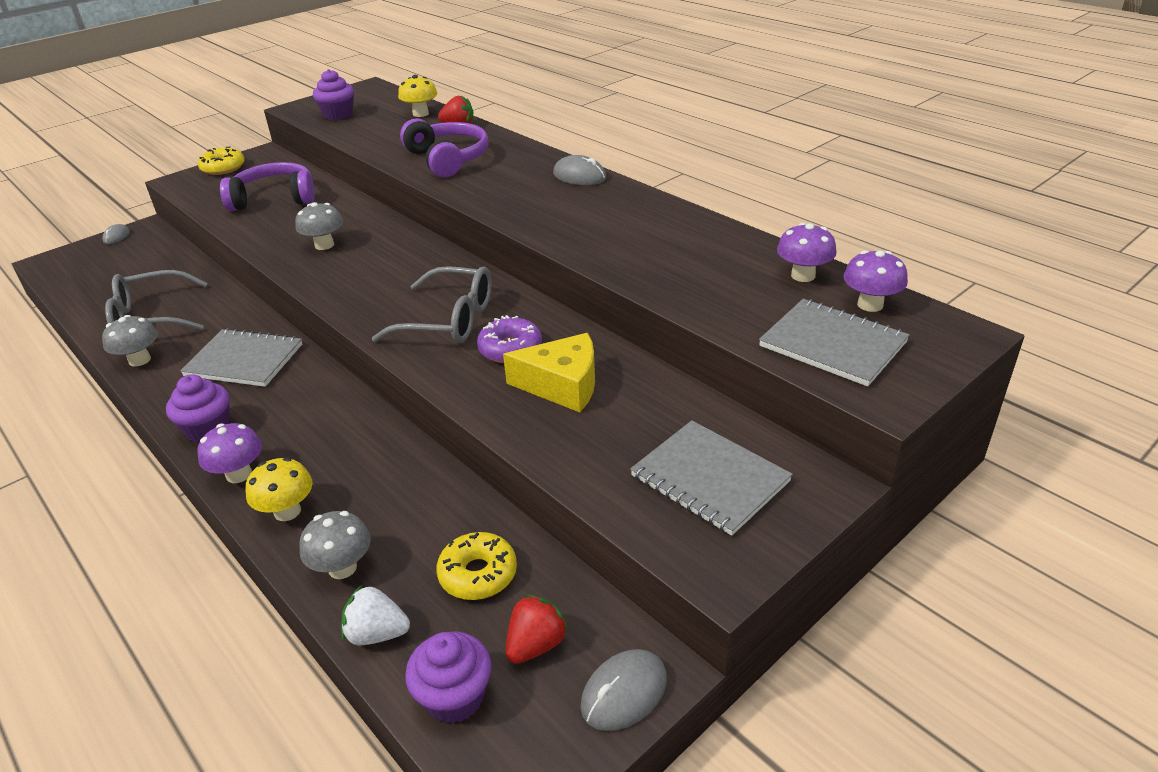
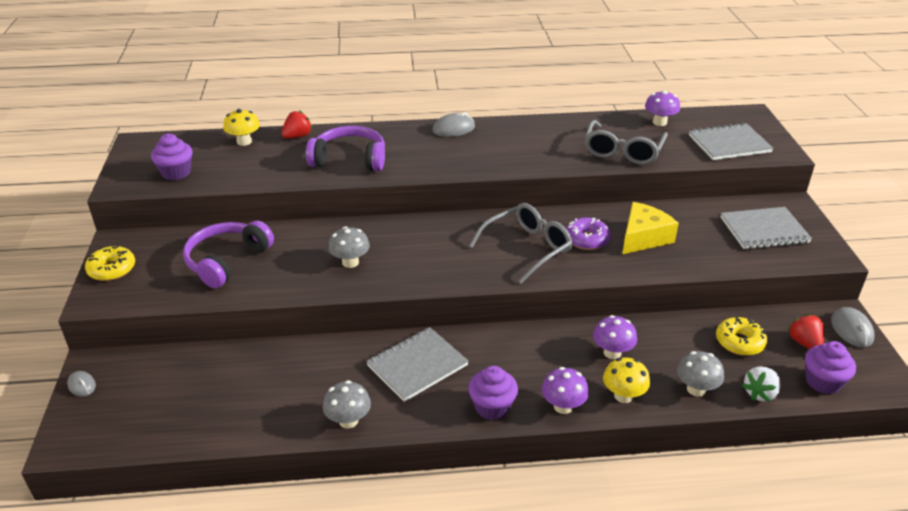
camera: 55 degrees left, 0 degrees up
grey glasses [105,270,208,330] -> grey glasses moved to [585,120,668,165]
purple mushroom [843,250,908,312] -> purple mushroom moved to [593,315,637,359]

